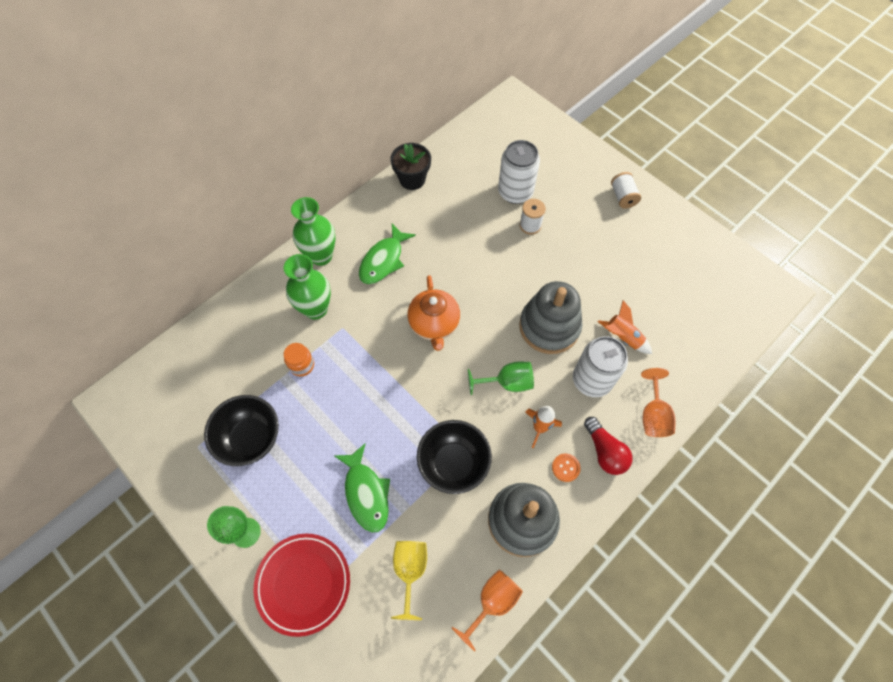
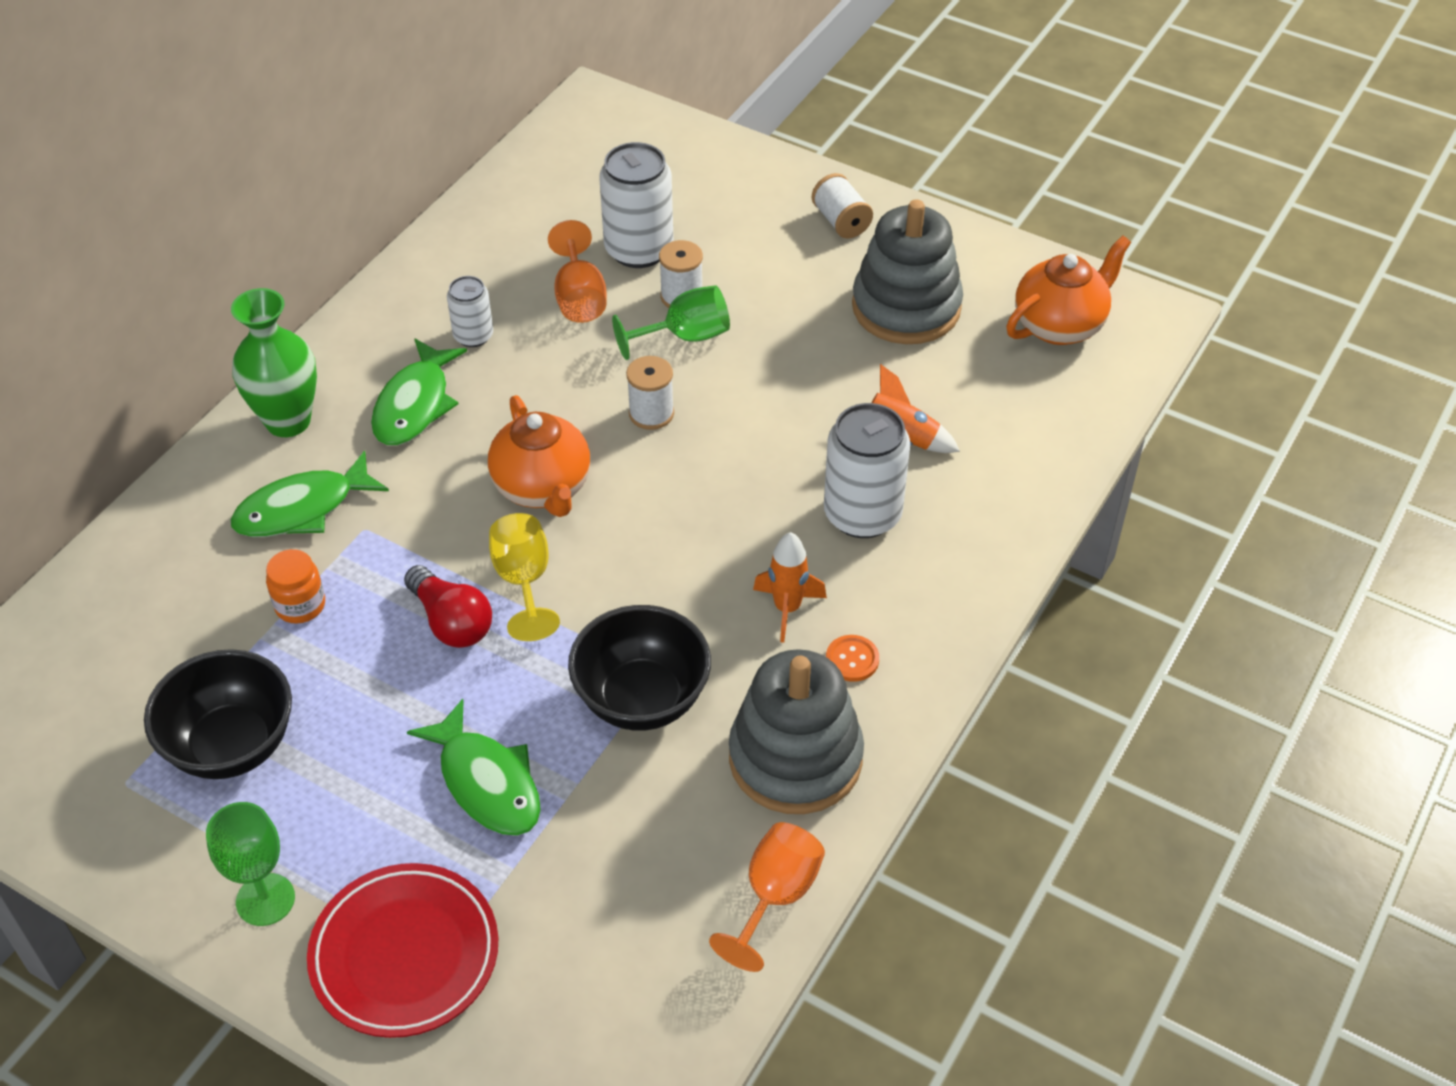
camera: 15 degrees left, 15 degrees down
green vase [284,254,331,320] -> green fish [230,451,389,537]
black flower pot [390,143,431,190] -> none
yellow goblet [391,541,427,620] -> yellow goblet moved to [489,513,560,641]
green goblet [468,362,534,395] -> green goblet moved to [612,285,730,360]
grey stacking toy [519,281,582,354] -> grey stacking toy moved to [852,199,963,344]
red light bulb [584,417,633,475] -> red light bulb moved to [404,565,492,648]
orange goblet [641,368,676,437] -> orange goblet moved to [548,220,607,323]
none -> white can [447,276,493,347]
none -> white spool [626,356,674,430]
none -> orange teapot [1006,236,1131,345]

